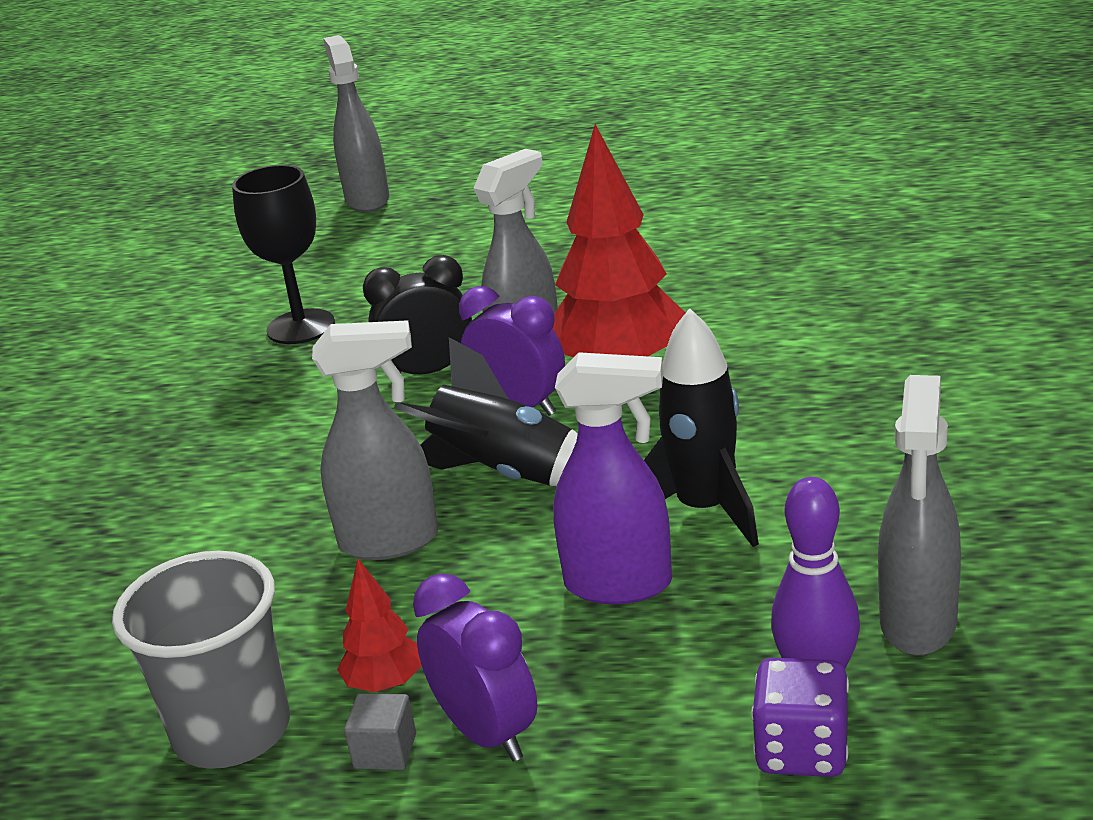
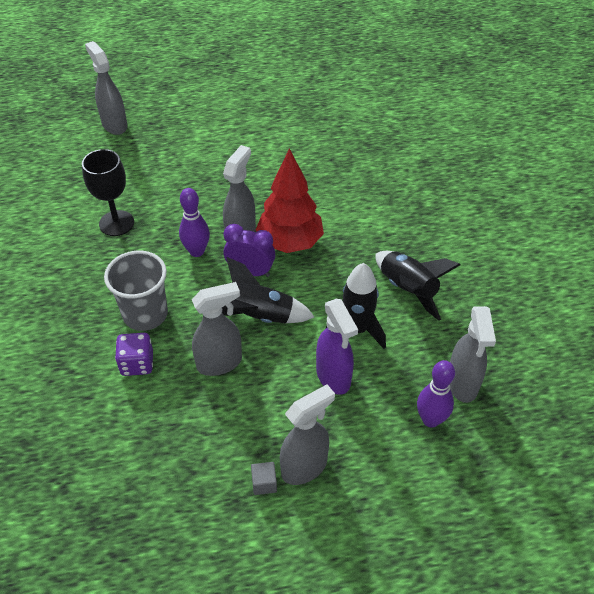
camera: 20 degrees left, 20 degrees up
grey cup [112,551,290,769] -> grey cup moved to [104,251,168,331]
red tree [337,559,422,692] -> none
black clock [363,255,472,374] -> purple bowling pin [179,188,210,257]
purple clock [413,573,538,762] -> grey spray bottle [280,384,335,485]
purple spray bottle [553,352,672,604] -> purple spray bottle turned 75 degrees clockwise [316,299,358,395]
purple dice [751,658,849,777] -> purple dice moved to [115,333,153,376]
none -> black rocket [376,251,460,321]

